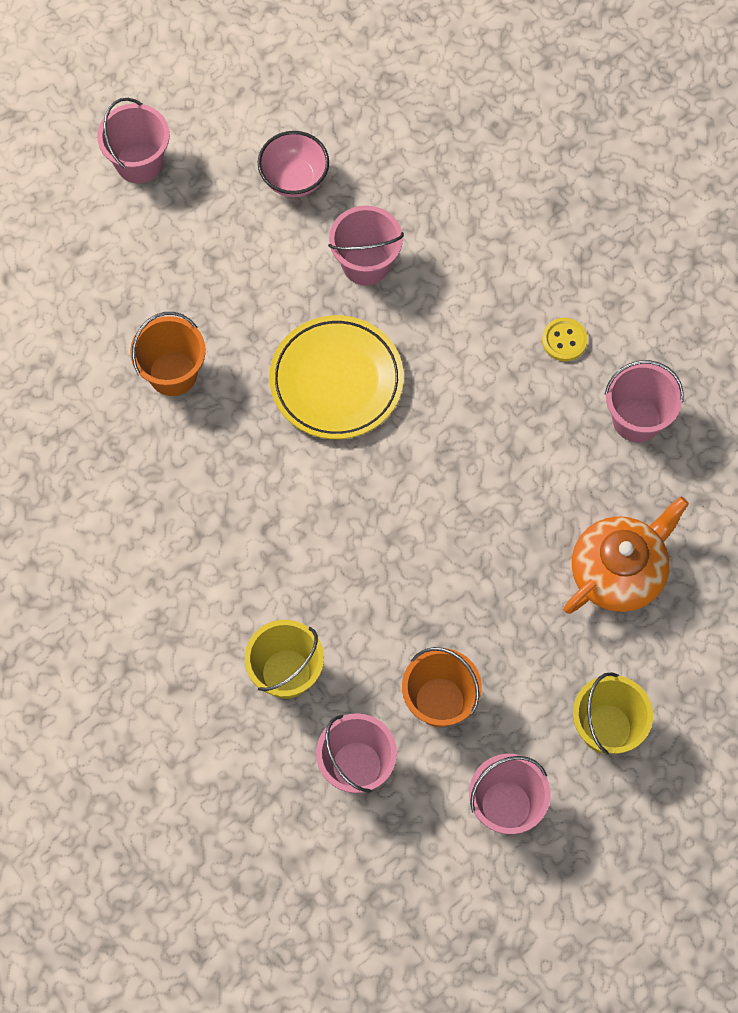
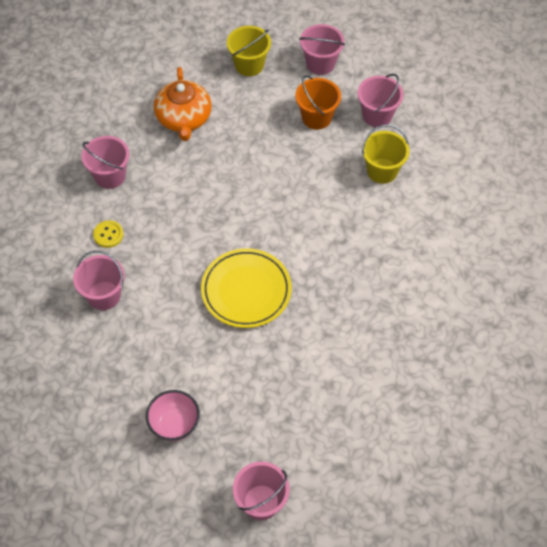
camera: 145 degrees left, 10 degrees down
orange bucket [130,312,206,396] -> none
pink bucket [328,206,404,286] -> pink bucket moved to [73,250,125,310]
orange teapot [564,497,689,614] -> orange teapot turned 90 degrees counterclockwise [154,67,211,141]

